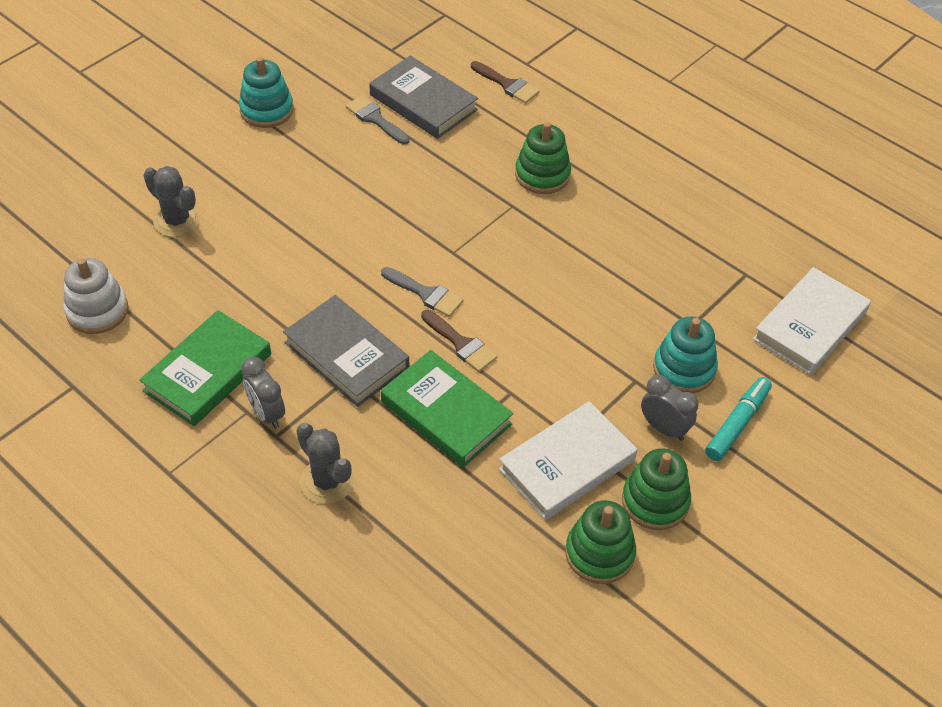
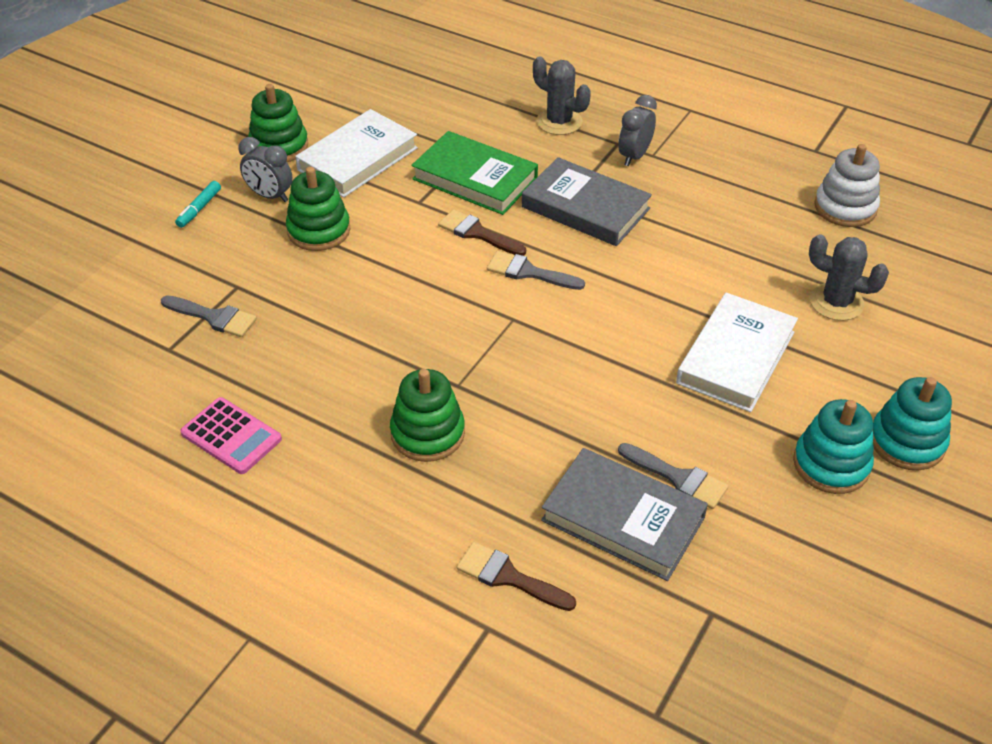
camera: 170 degrees right, 5 degrees down
green book [139,310,271,426] -> none
grey clock [241,357,285,429] -> grey clock turned 105 degrees counterclockwise [618,95,657,166]
green stacking toy [565,500,636,584] -> green stacking toy moved to [286,167,350,251]
turquoise stacking toy [653,317,718,393] -> turquoise stacking toy moved to [873,377,952,470]
turquoise marker [705,377,772,461] -> turquoise marker [175,181,221,228], size x0.64
white book [753,267,871,375] -> white book moved to [676,293,798,412]
none -> grey brush [161,295,257,337]
none -> pink calculator [180,397,282,474]

